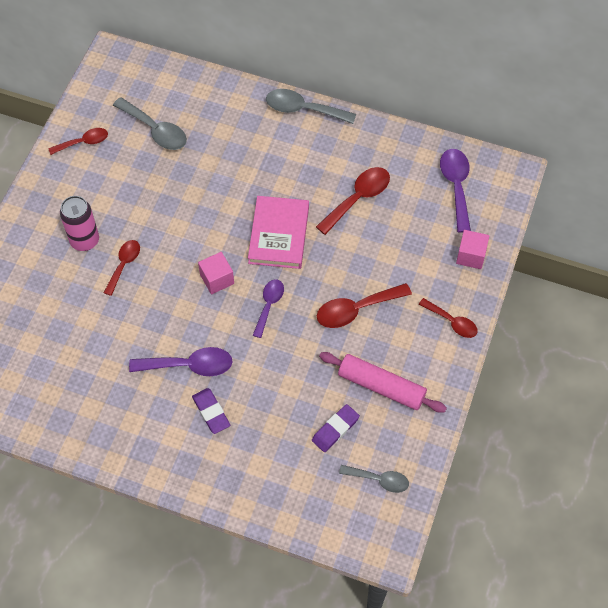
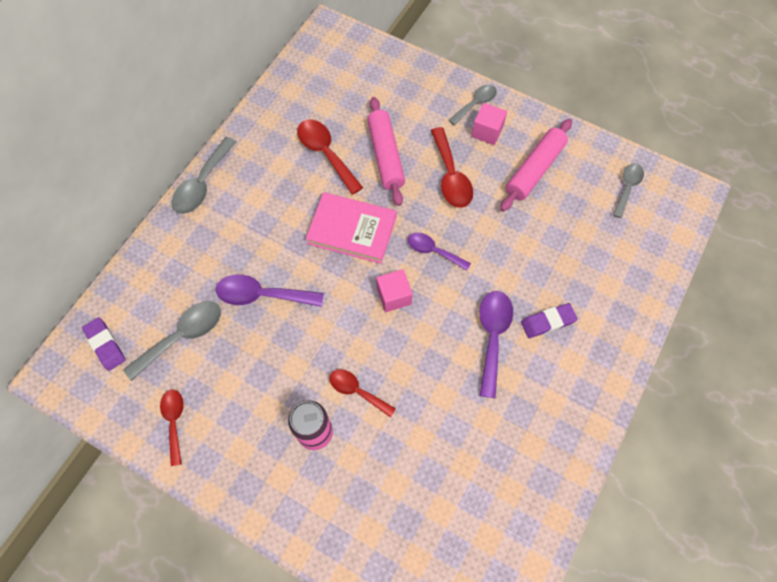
camera: 80 degrees left, 5 degrees up
purple eraser [312,404,360,452] -> purple eraser moved to [82,317,126,371]
red spoon [419,298,478,338] -> grey spoon [449,85,497,125]
purple spoon [440,149,471,233] -> purple spoon moved to [216,274,324,307]
pink cube [456,230,489,269] -> pink cube moved to [471,103,507,145]
none -> pink rolling pin [367,97,405,206]

